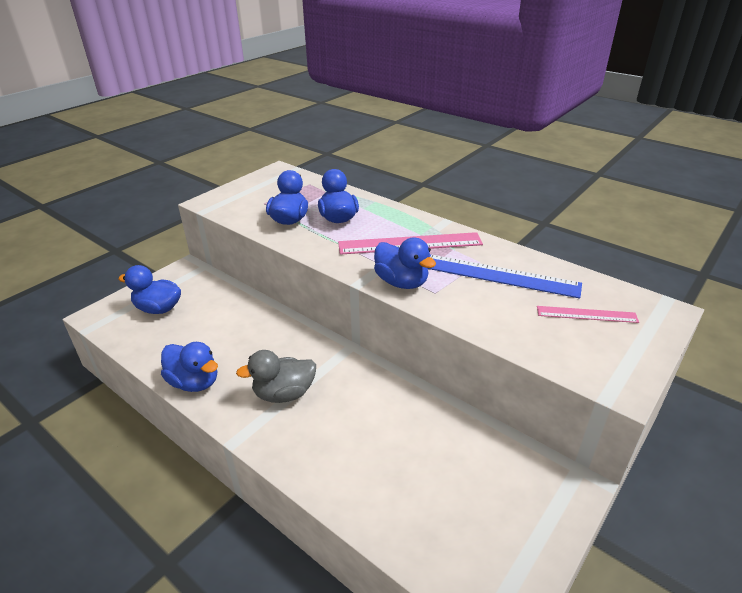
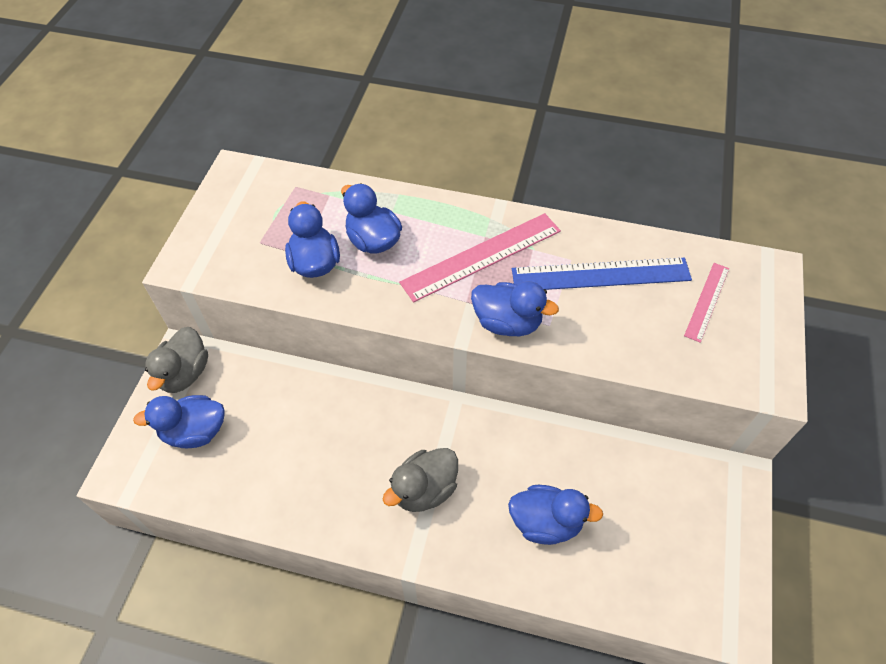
camera: 25 degrees left, 20 degrees up
blue duck [161,342,218,392] -> blue duck moved to [508,485,603,545]
pink ruler [537,306,639,323] -> pink ruler turned 45 degrees counterclockwise [684,263,729,343]
none -> grey duck [145,327,208,393]

